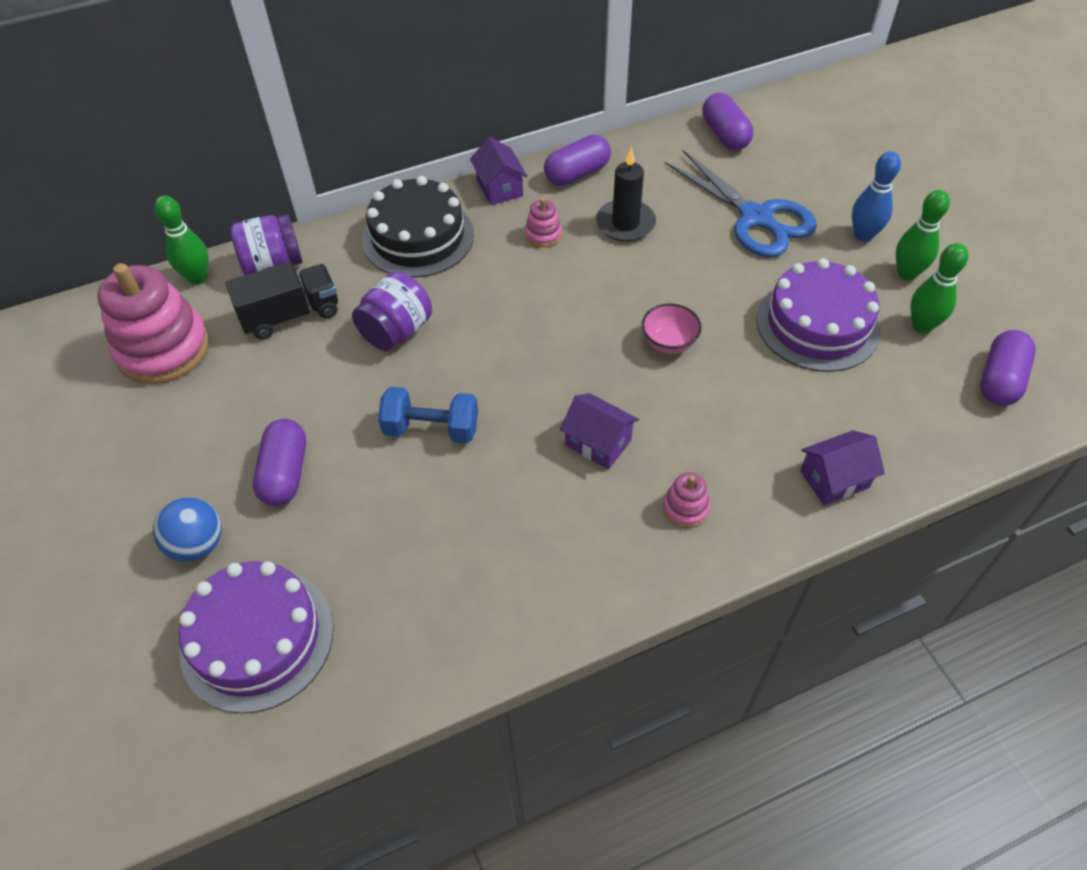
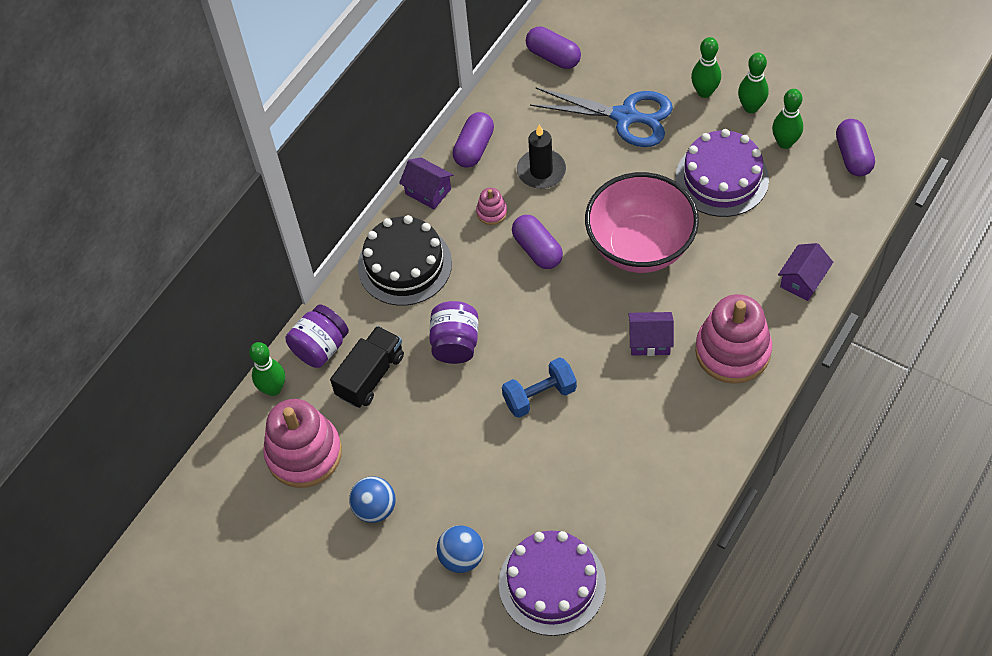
camera: 30 degrees left, 5 degrees up
purple capsule [253,419,306,506] -> purple capsule moved to [512,215,563,269]
pink bowl [642,303,702,354] -> pink bowl [585,172,699,273], size x2.46
pink stacking toy [663,472,710,528] -> pink stacking toy [695,294,772,384], size x2.28
blue bowling pin [852,151,901,242] -> green bowling pin [691,37,721,98]
none -> blue ball [349,476,396,523]

